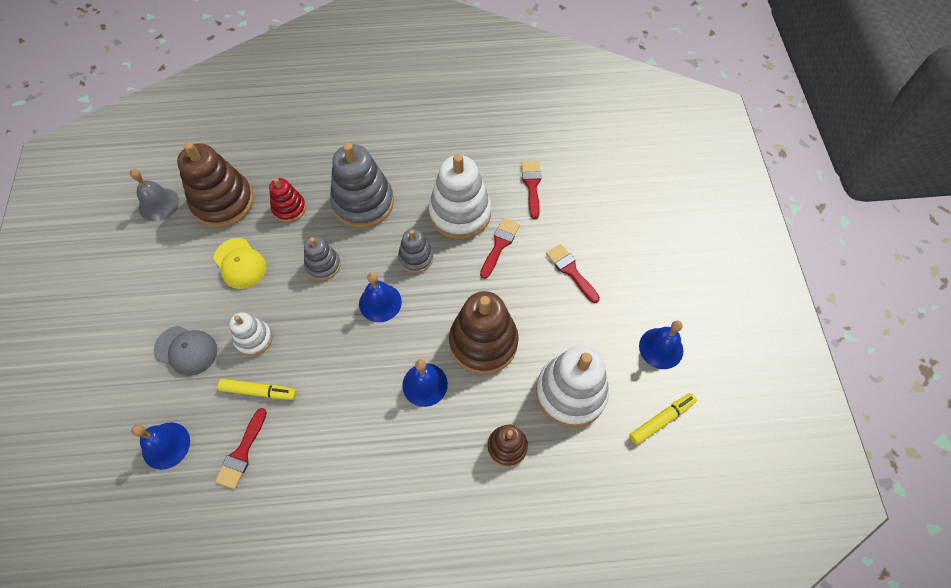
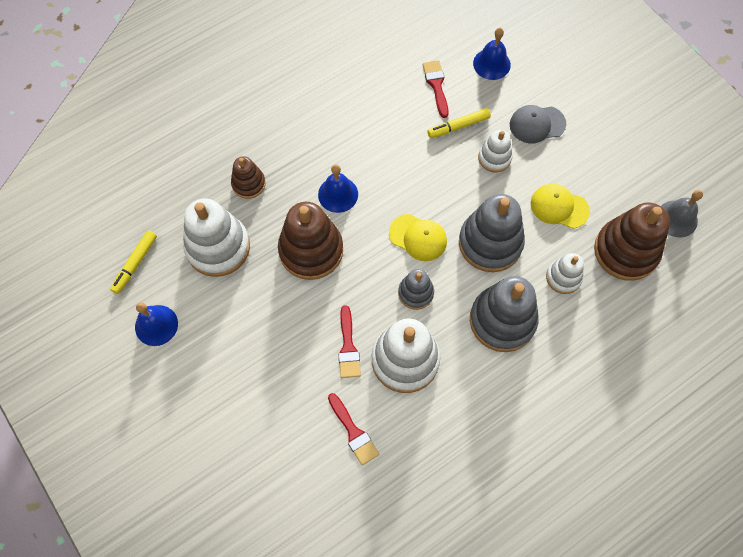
camera: 150 degrees right, 5 degrees up
red stacking toy [269,178,306,222] -> white stacking toy [546,253,584,294]
grey stacking toy [304,236,341,280] -> grey stacking toy [459,194,525,272], size x1.84
blue bell [359,272,402,322] -> yellow cap [389,214,447,261]
red brush [546,244,600,303] -> none

